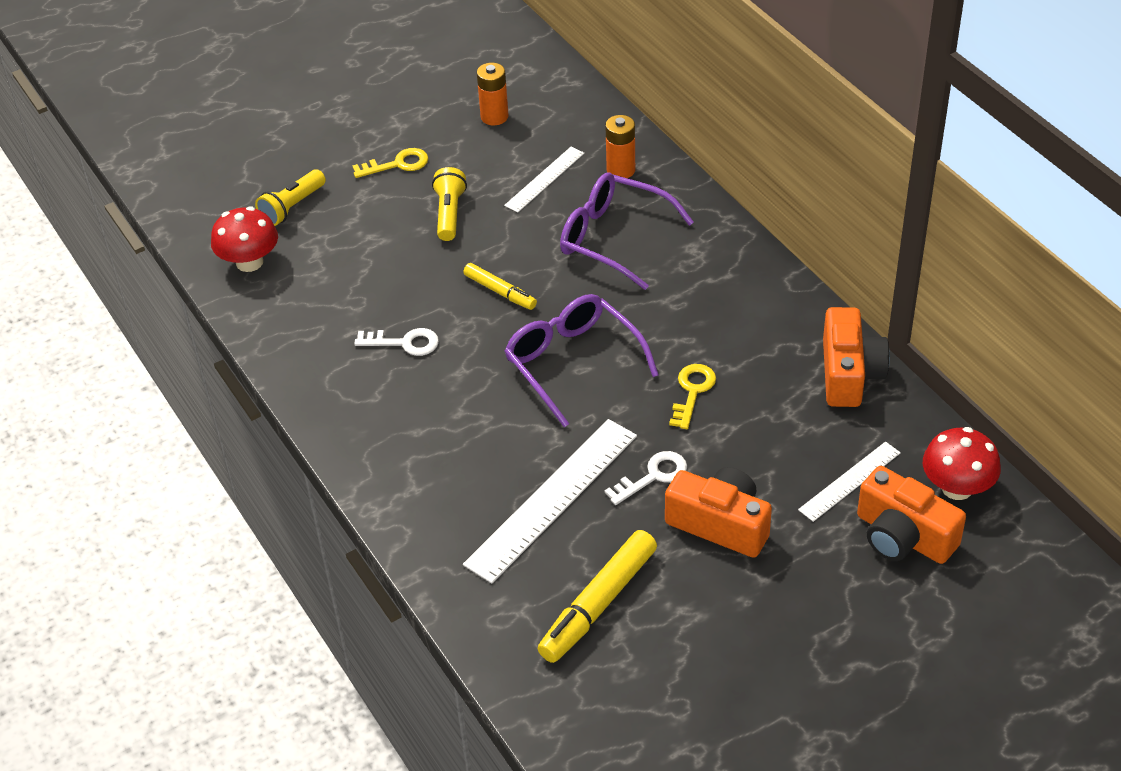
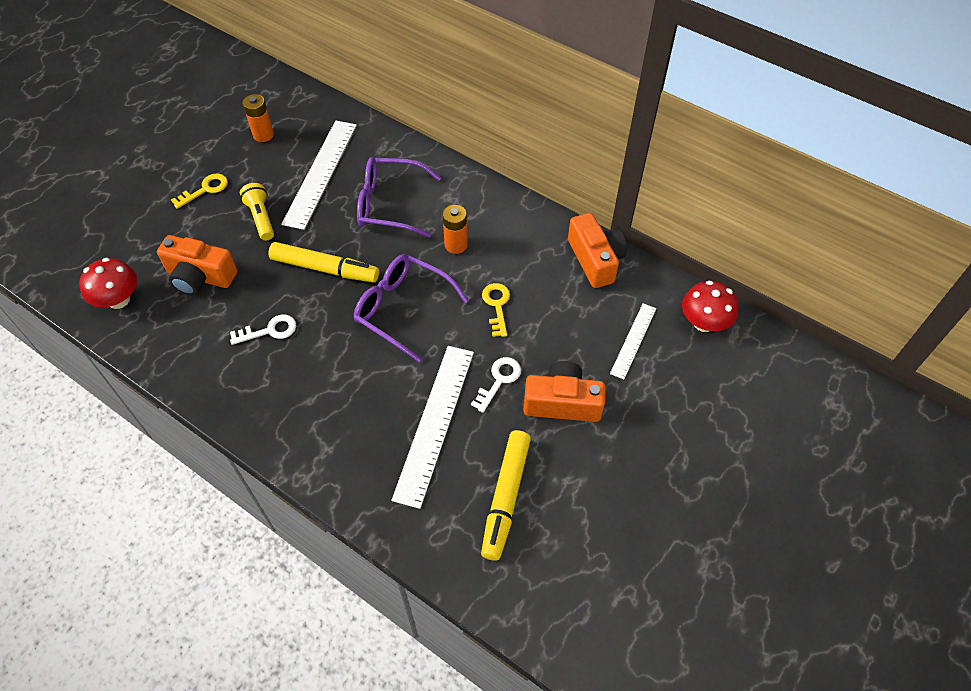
camera: 25 degrees left, 10 degrees up
yellow flashlight [255,169,326,226] -> none
yellow marker [463,263,537,310] -> yellow marker [268,242,379,283], size x1.70
white ruler [504,147,584,213] -> white ruler [281,121,357,230], size x1.81
orange battery [605,115,635,178] -> orange battery moved to [443,205,468,254]
orange camera [857,466,966,564] -> orange camera moved to [157,235,237,295]

